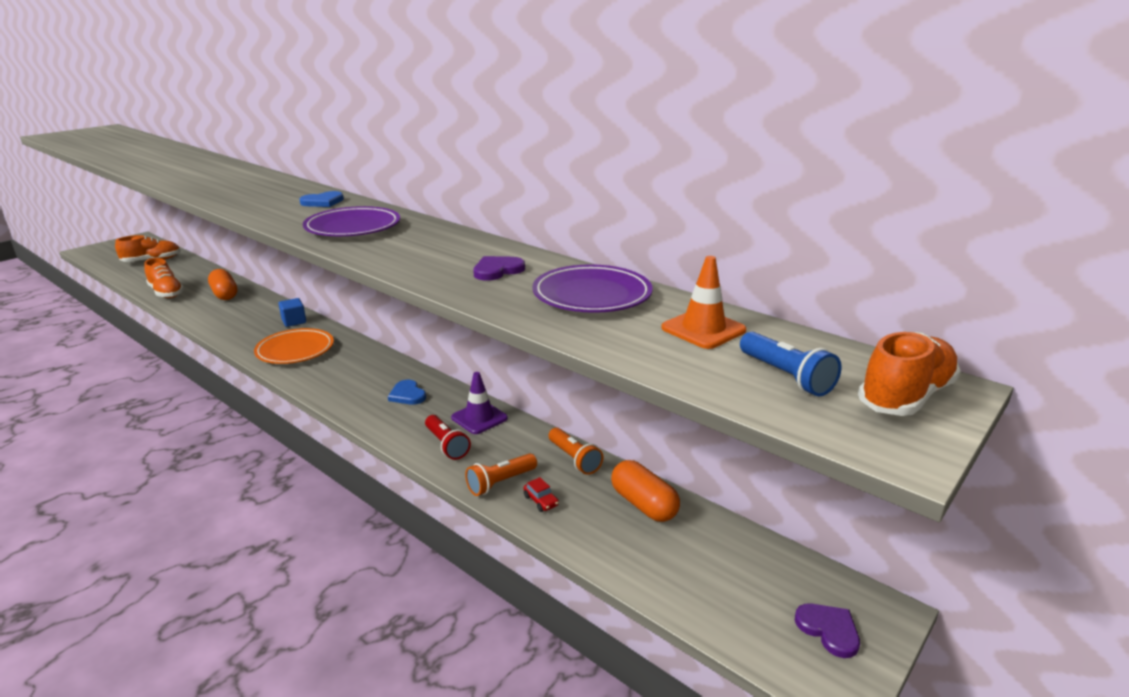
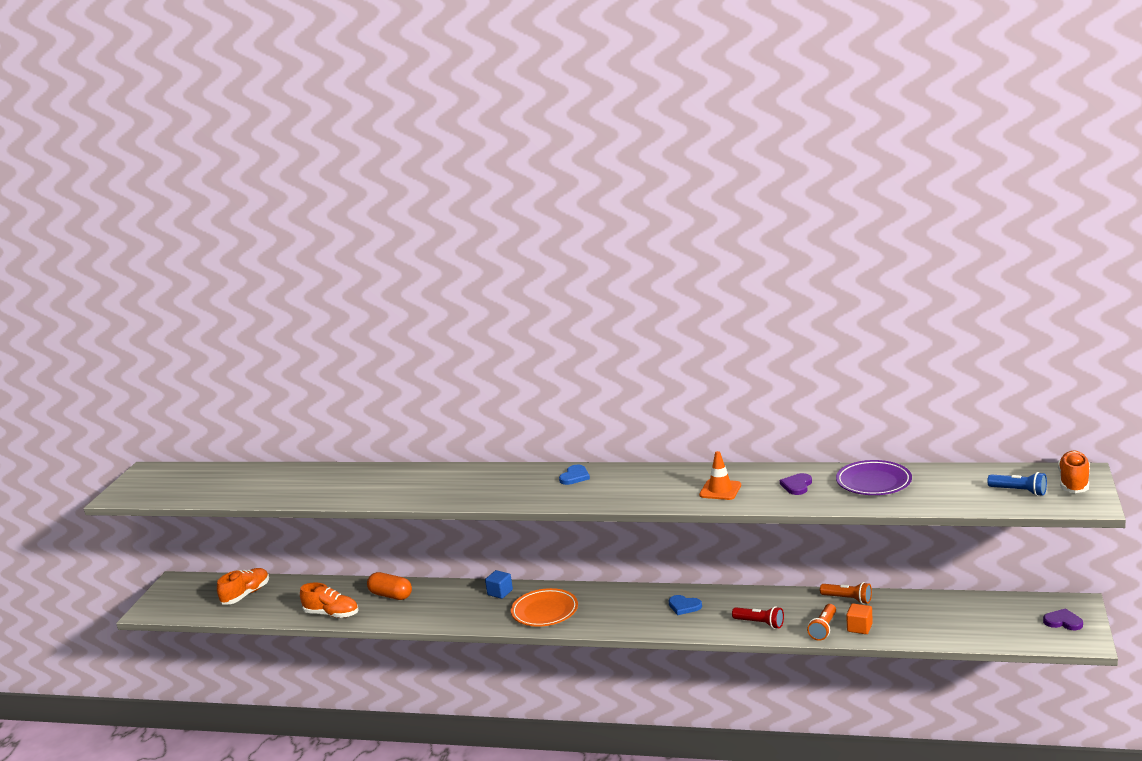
camera: 25 degrees left, 5 degrees down
purple plate [303,206,400,236] -> none
purple traffic cone [451,372,508,434] -> none
red car [523,477,559,512] -> orange cube [846,604,873,634]
orange capsule [611,460,680,522] -> none
orange traffic cone [661,256,747,349] -> orange traffic cone moved to [699,451,741,500]

